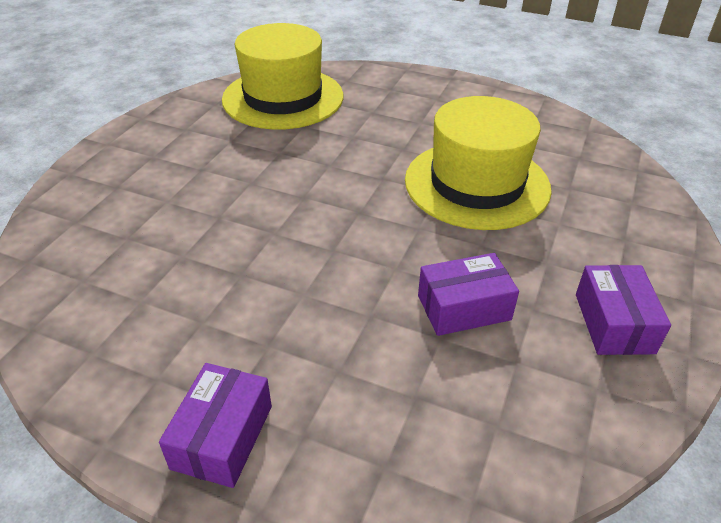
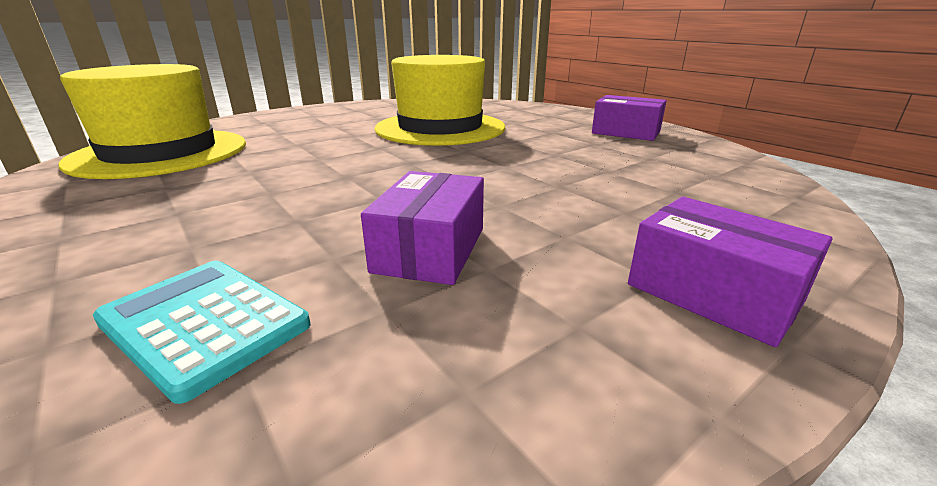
camera: 60 degrees left, 15 degrees down
purple box [418,253,519,336] -> purple box moved to [361,171,484,285]
none -> turquoise calculator [93,261,310,404]

